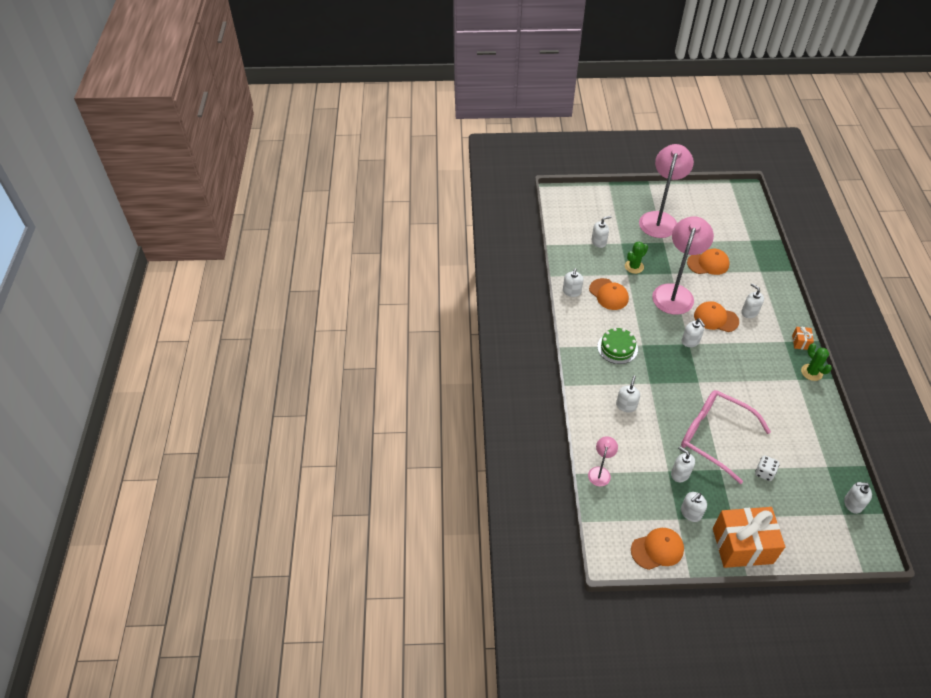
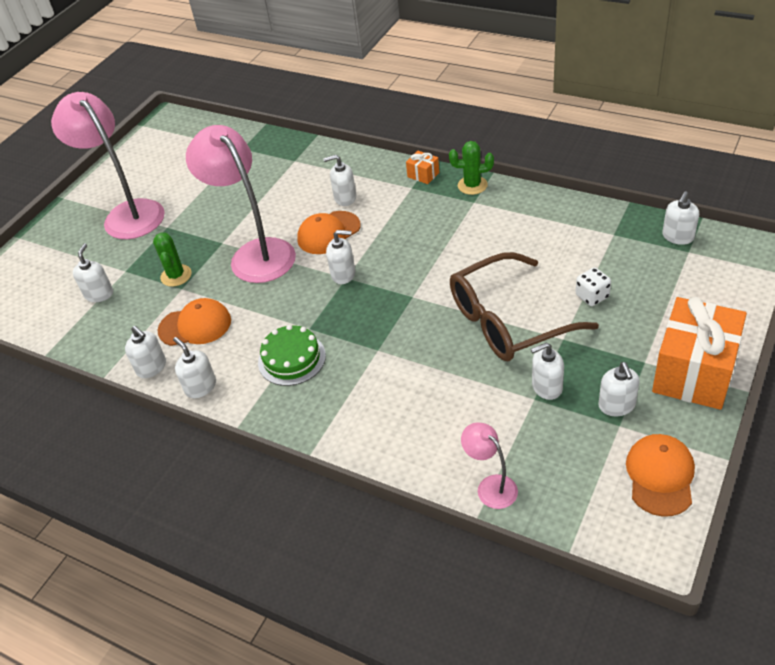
camera: 55 degrees left, 5 degrees down
white soap dispenser [616,376,640,412] -> white soap dispenser moved to [173,337,216,398]
pink glasses [681,390,771,484] -> brown glasses [450,252,599,361]
orange cap [687,249,730,275] -> none

